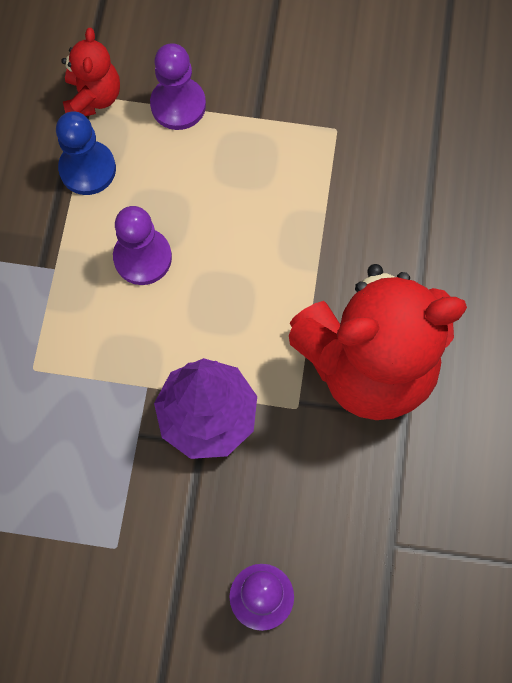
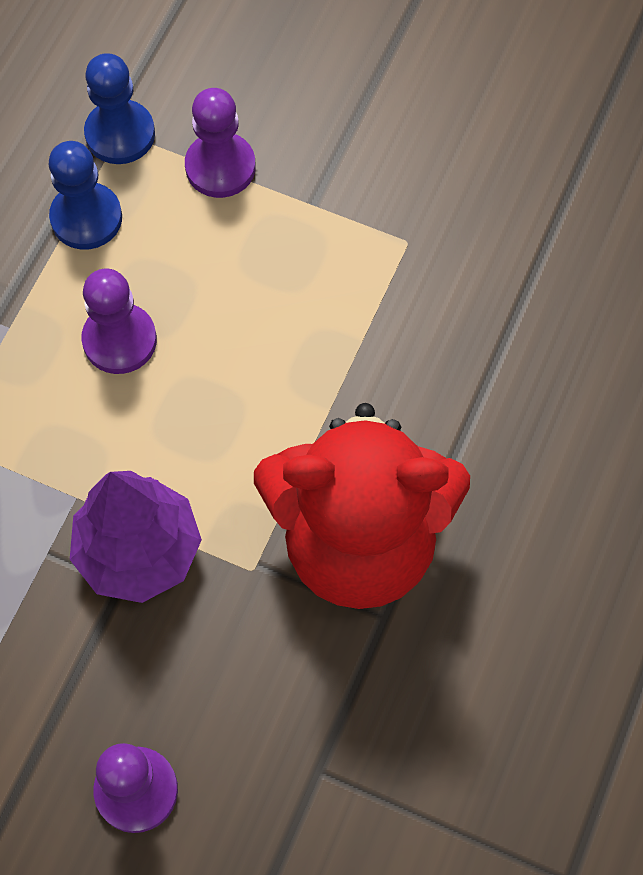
camera: 15 degrees right, 5 degrees down
red teddy bear [61,28,120,116] -> blue pawn [84,53,155,164]

